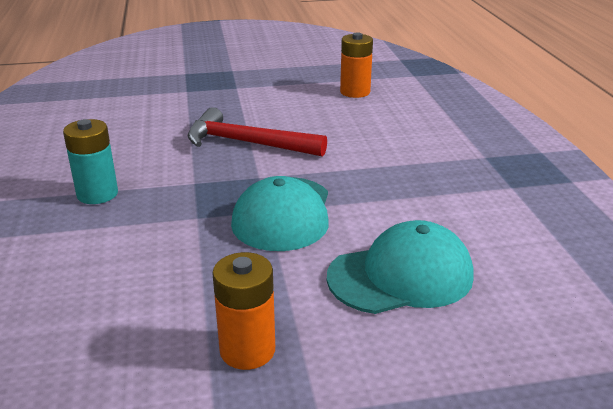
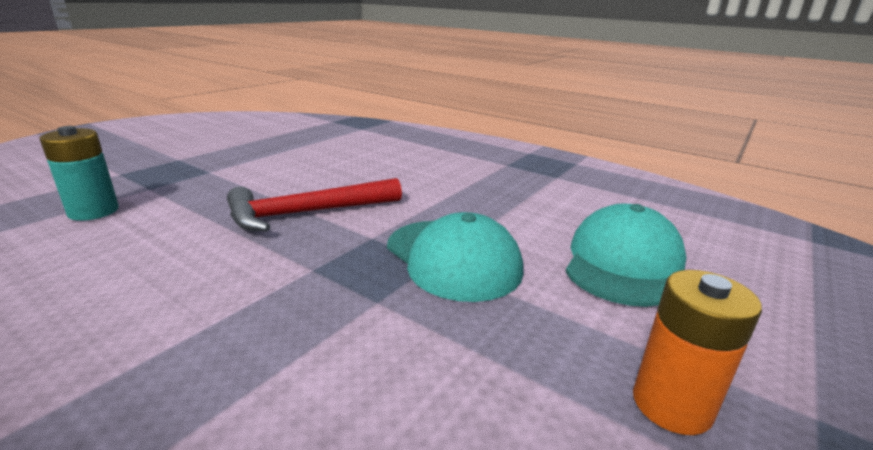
camera: 45 degrees left, 5 degrees down
turquoise battery [63,119,118,204] -> turquoise battery moved to [40,126,119,221]
orange battery [340,33,373,98] -> none

